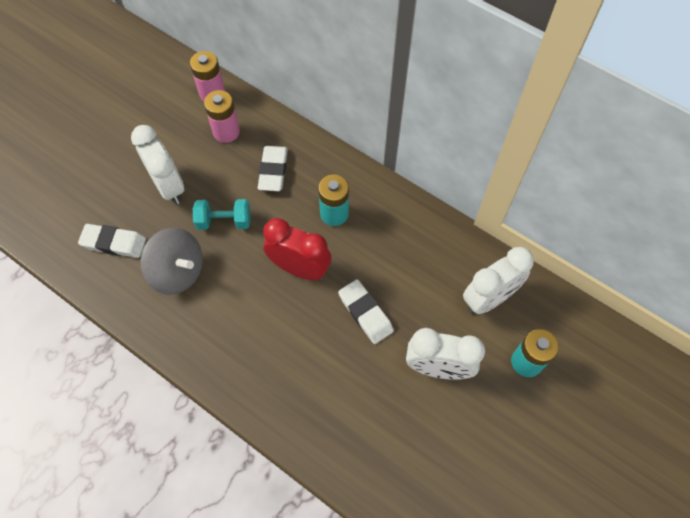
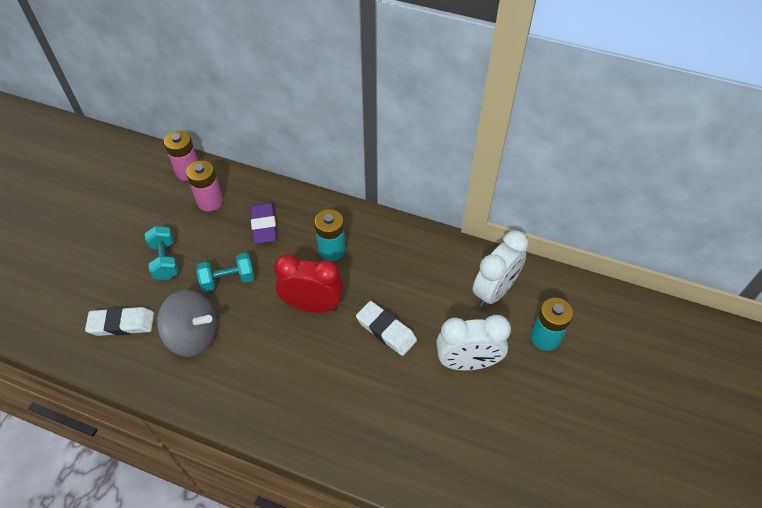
camera: 15 degrees left, 10 degrees down
white clock [131,125,184,204] -> turquoise dumbbell [145,226,179,280]
white eraser [258,146,288,191] -> purple eraser [250,203,277,244]

